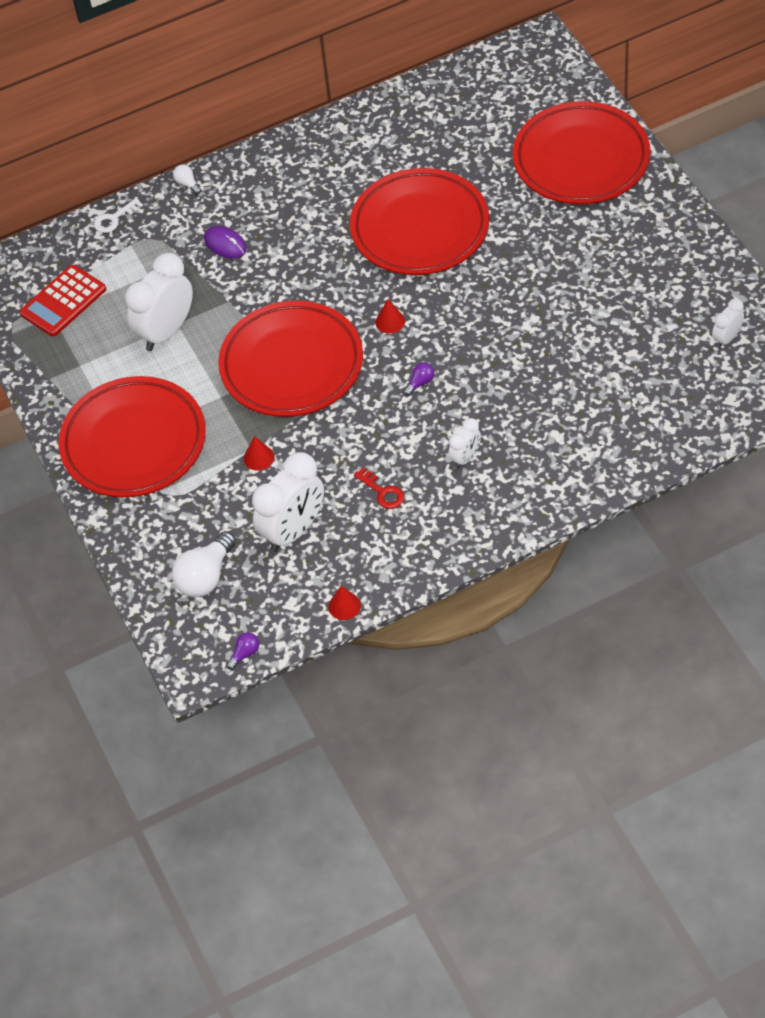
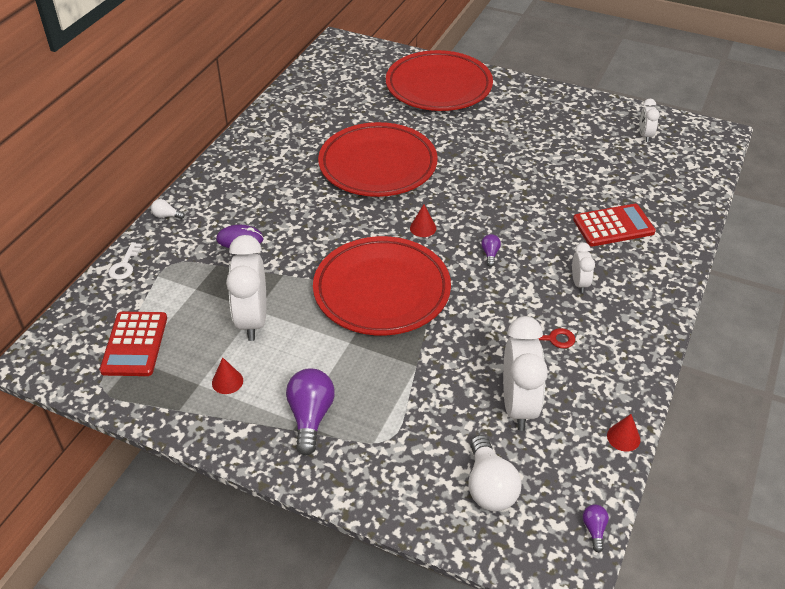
camera: 45 degrees left, 10 degrees down
red plate [58,376,206,497] -> purple light bulb [286,368,335,456]
red cone [244,436,274,471] -> red cone moved to [212,357,243,394]
none -> red calculator [573,204,656,246]

